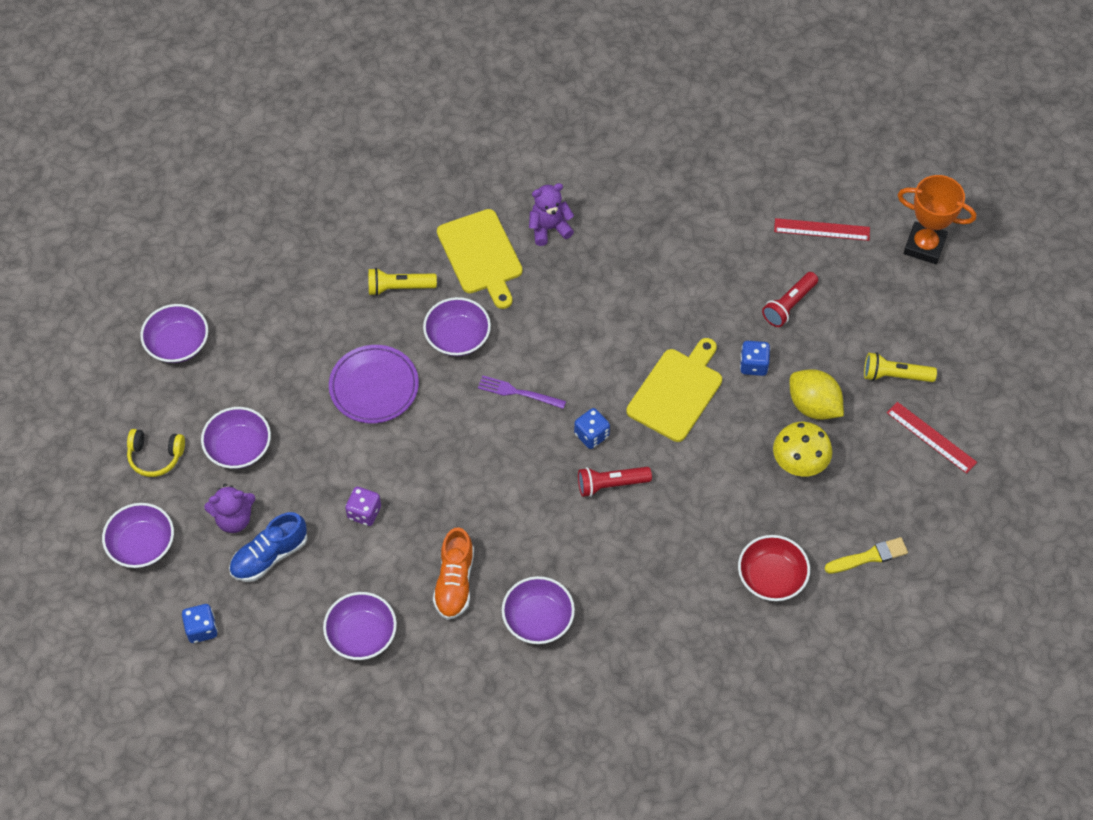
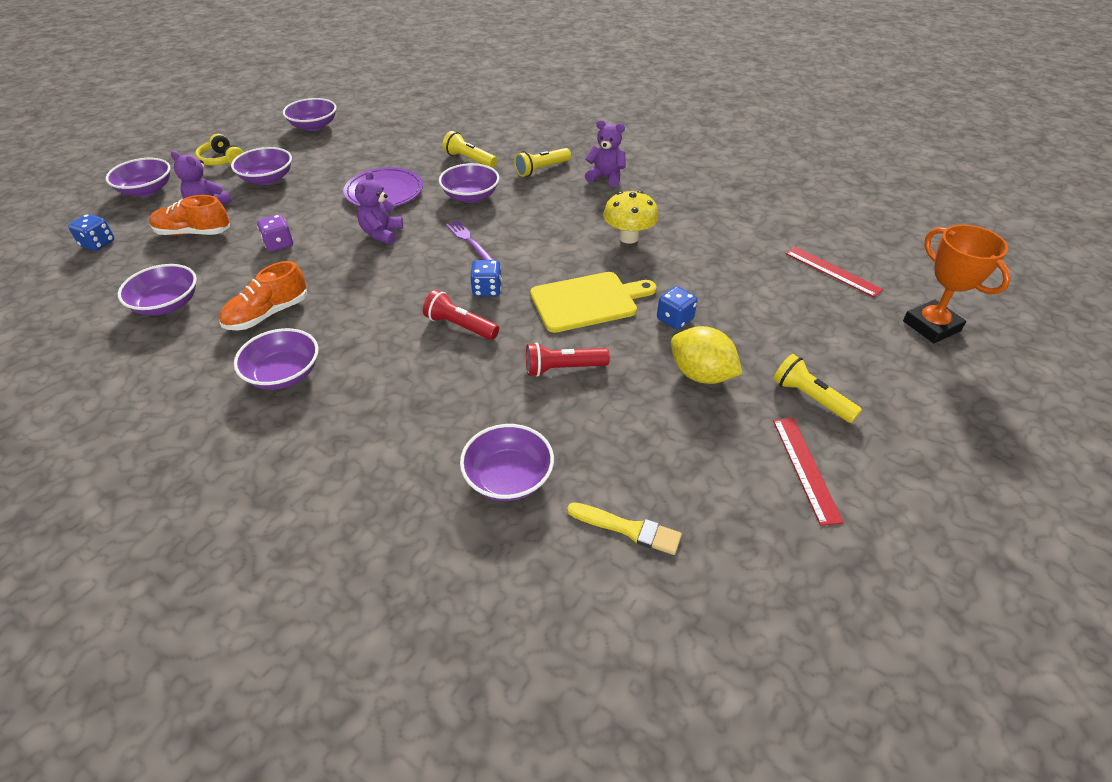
camera: 40 degrees right, 15 degrees down
blue shoe [229,512,307,582] -> orange shoe [149,195,230,236]
yellow cutting board [437,209,523,309] -> yellow flashlight [514,148,571,177]
red bowl [738,535,810,601] -> purple bowl [460,424,554,501]
red flashlight [762,272,818,327] -> red flashlight moved to [526,342,610,377]
yellow mushroom [773,422,832,477] -> yellow mushroom moved to [603,191,659,244]
yellow lemon [790,369,844,420] -> yellow lemon turned 45 degrees counterclockwise [671,326,743,384]
none -> purple teddy bear [355,171,403,244]

